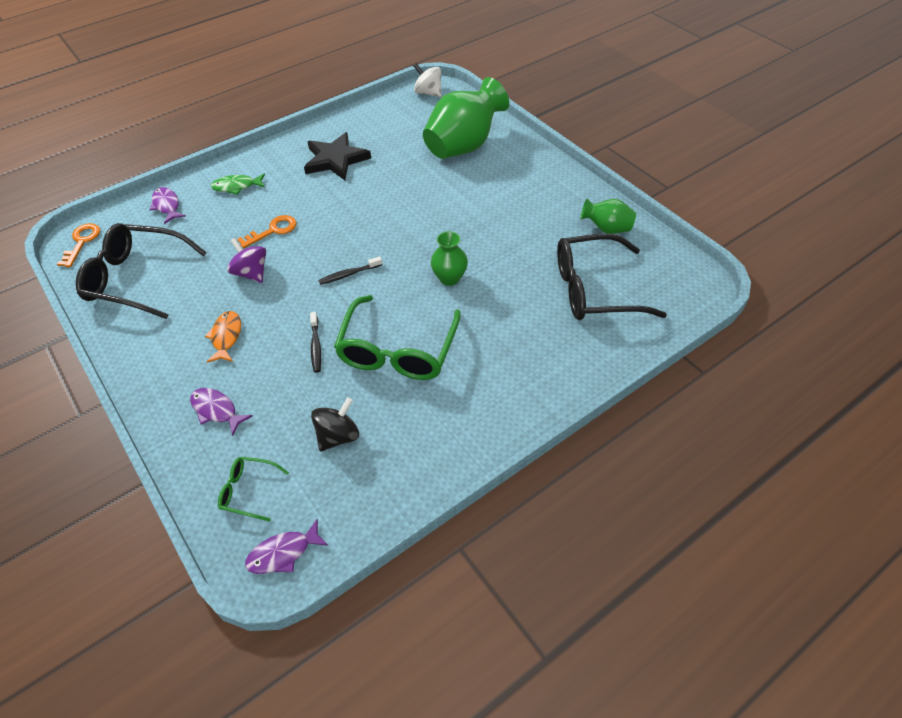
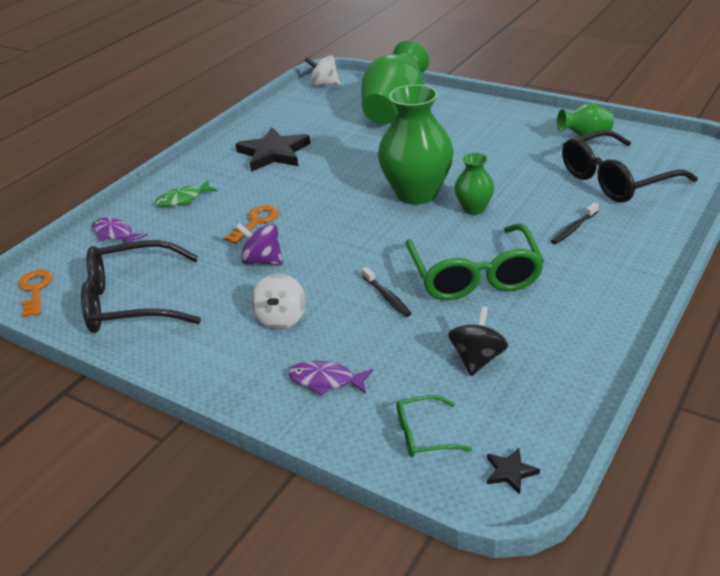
camera: 20 degrees left, 15 degrees down
orange fish [205,311,241,363] -> white spinning top [251,274,306,329]
purple fish [245,519,328,574] -> black star [487,448,540,494]
black toothbrush [318,256,382,285] -> black toothbrush moved to [551,203,599,244]
none -> green vase [378,84,454,205]

